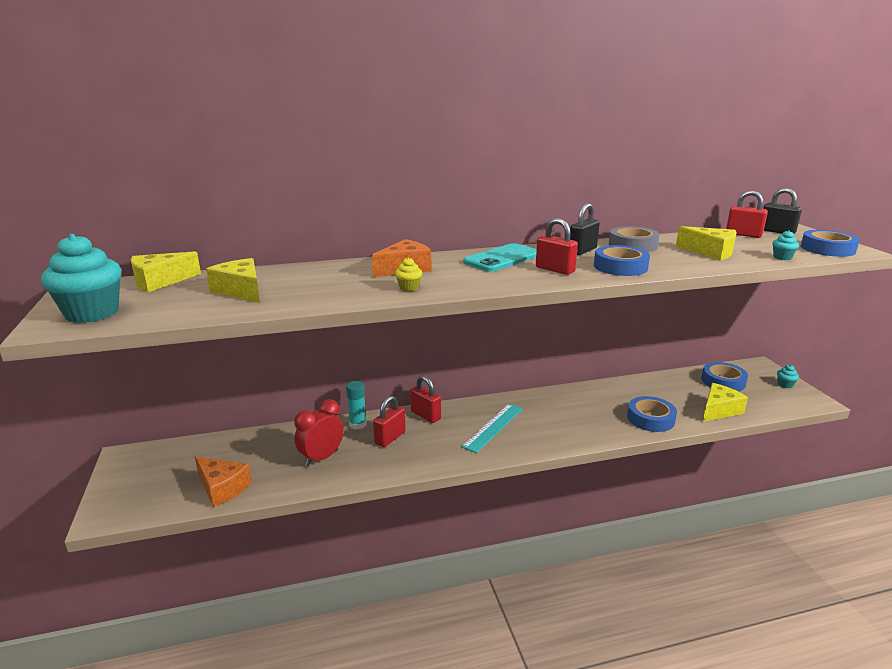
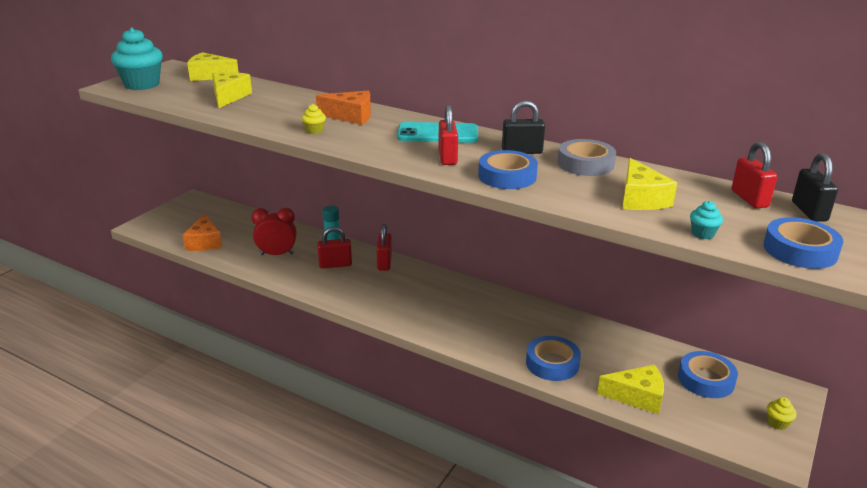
camera: 45 degrees right, 5 degrees up
turquoise ruler [461,404,523,453] -> none
turquoise cupcake [777,365,799,388] -> yellow cupcake [767,397,797,430]

